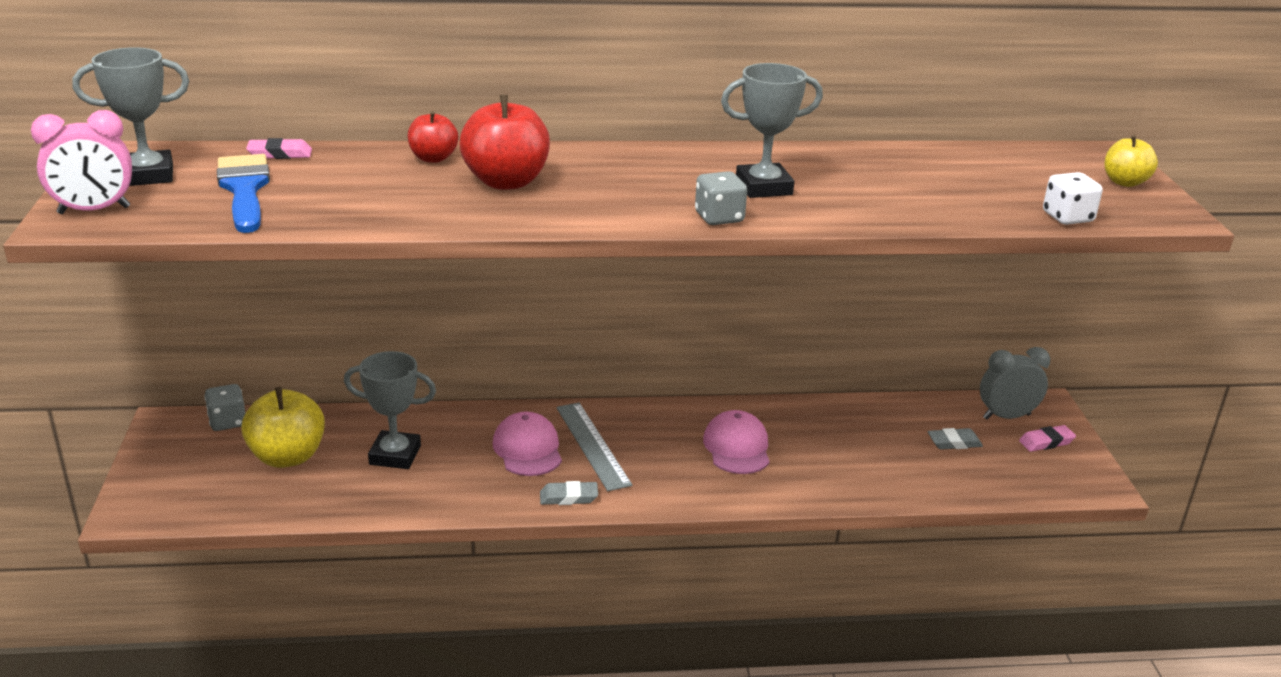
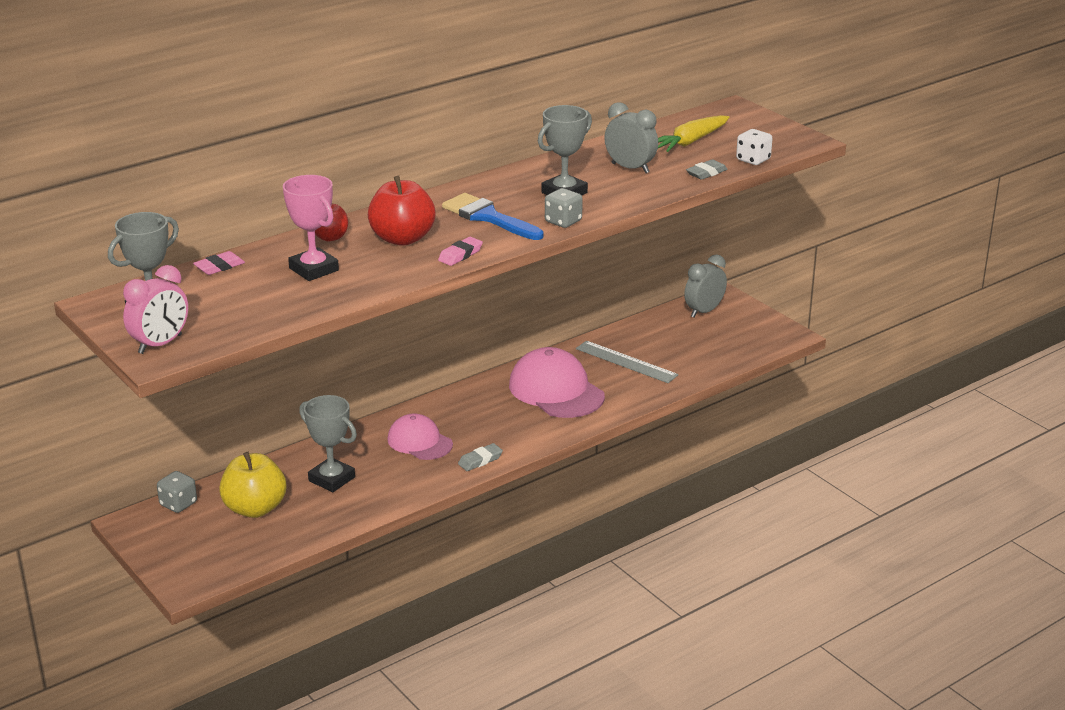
camera: 30 degrees left, 0 degrees up
blue brush [217,154,270,233] -> blue brush moved to [442,193,543,240]
grey trophy [344,351,436,469] -> grey trophy turned 60 degrees clockwise [299,395,357,492]
grey ruler [556,403,632,491] -> grey ruler moved to [576,341,679,383]
pink cap [703,410,770,474] -> pink cap [509,347,605,418], size x1.58
grey eraser [928,428,983,450] -> grey eraser moved to [686,159,727,180]
pink eraser [1019,425,1076,452] -> pink eraser moved to [438,237,483,266]
yellow apple [1104,135,1158,187] -> none
none -> pink trophy [283,175,339,281]
none -> grey clock [604,102,658,173]
none -> yellow carrot [658,115,729,152]

